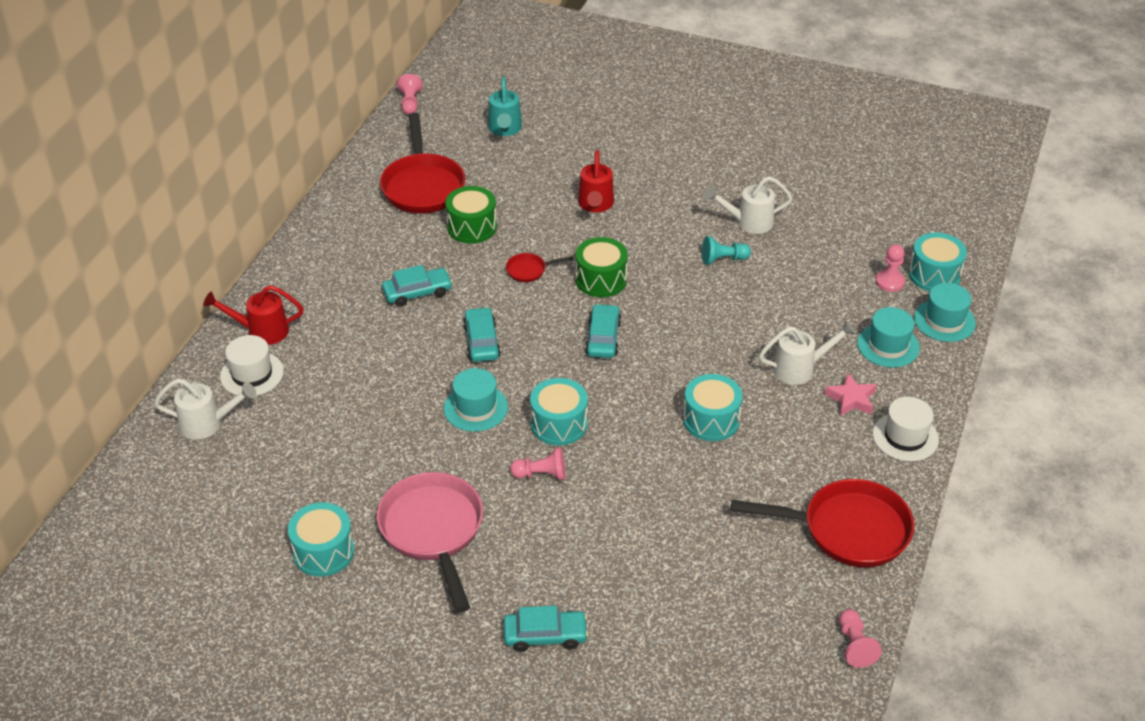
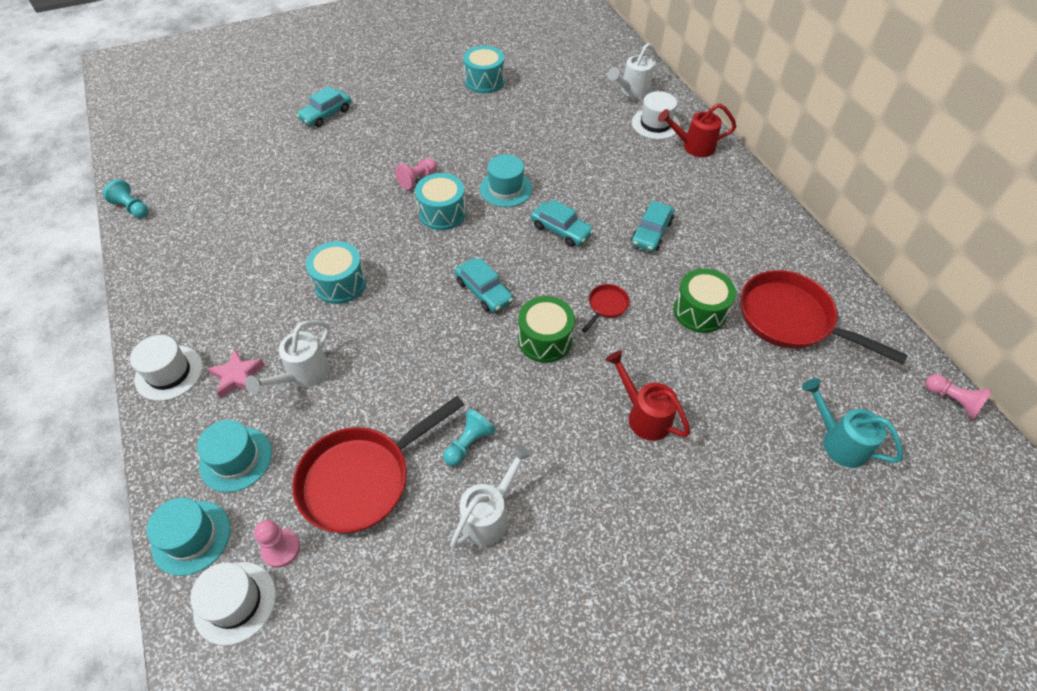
camera: 135 degrees right, 10 degrees up
red watering can [203,285,304,345] -> red watering can turned 135 degrees counterclockwise [658,104,736,157]
pink pan [377,472,483,612] -> none
red pan [731,479,914,568] -> red pan moved to [292,396,464,533]
pink pawn [839,609,882,668] -> turquoise pawn [103,179,149,218]
turquoise drum [909,233,967,291] -> white hat [190,562,276,646]

